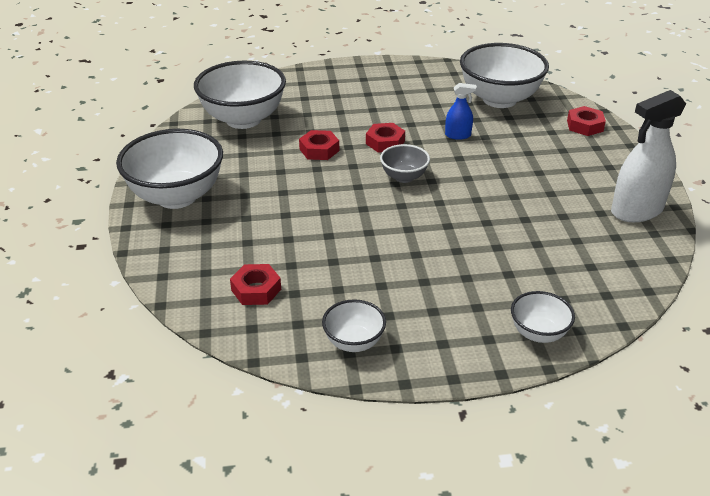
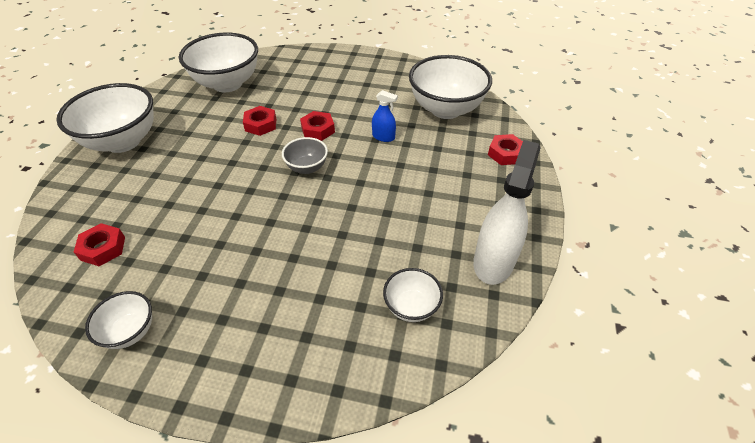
camera: 20 degrees right, 10 degrees up
white bowl [511,291,575,343] -> white bowl moved to [383,268,443,322]
white spray bottle [611,90,686,222] -> white spray bottle turned 120 degrees clockwise [473,140,541,285]

